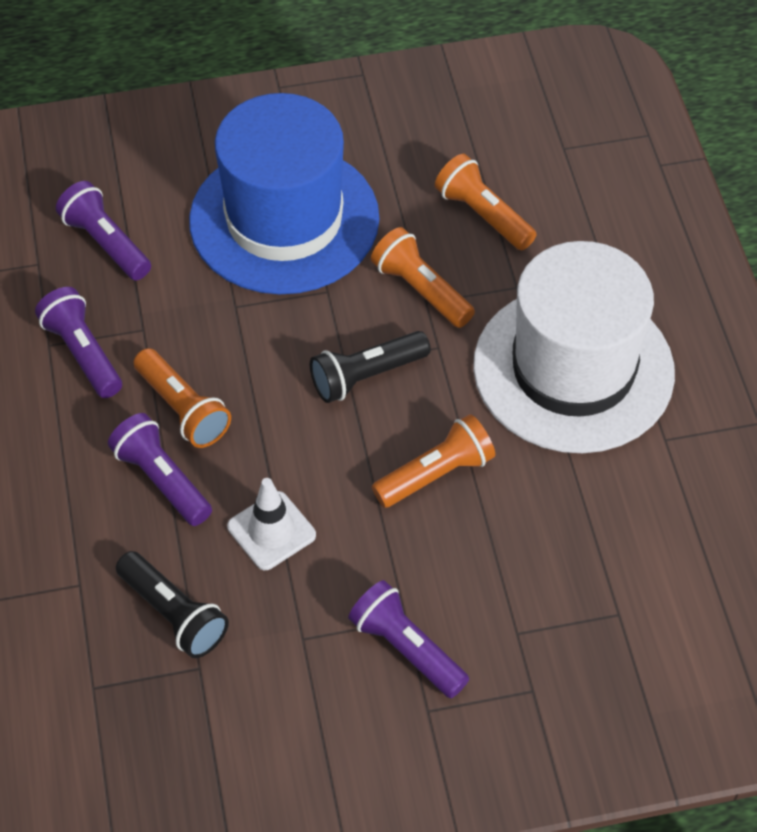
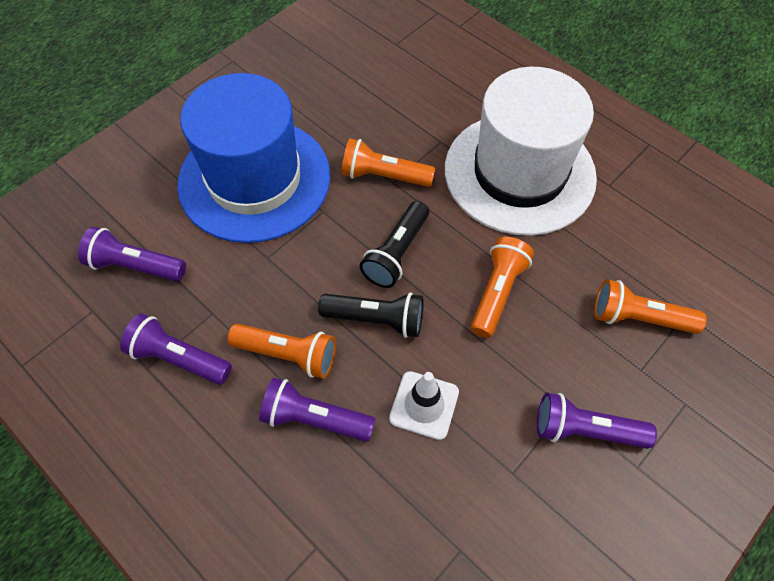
camera: 35 degrees left, 5 degrees up
black flashlight [116,551,229,658] -> black flashlight moved to [318,293,423,338]
orange flashlight [435,154,537,250] -> orange flashlight moved to [594,279,707,334]

